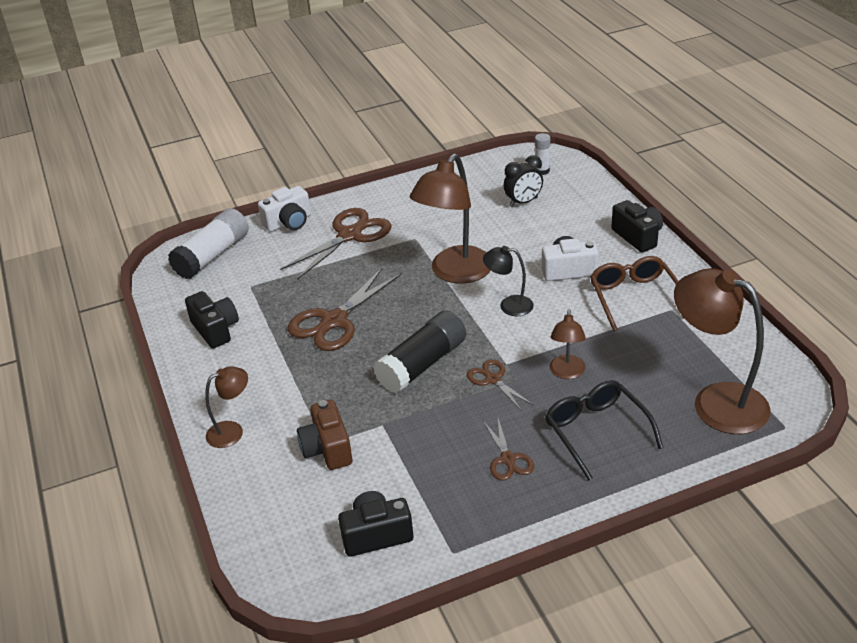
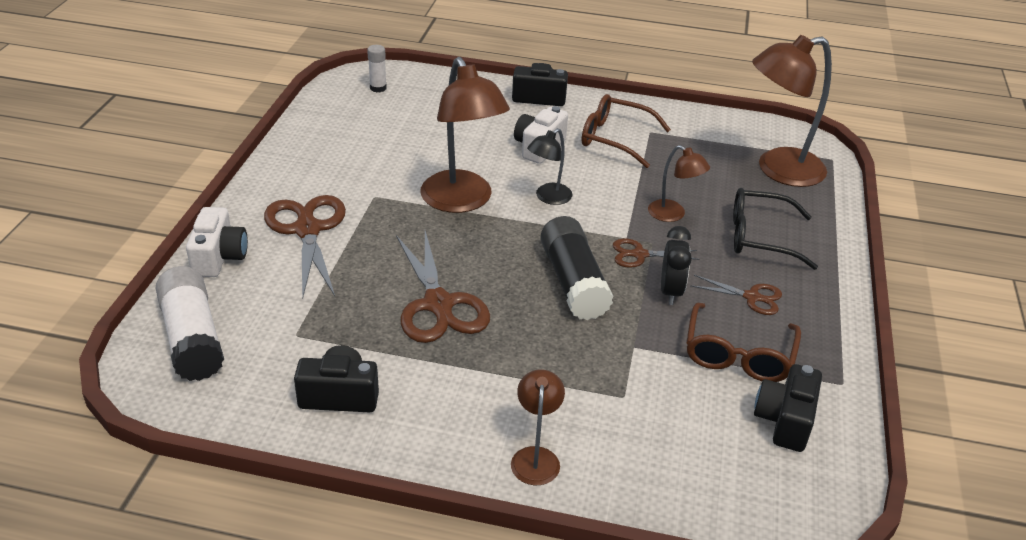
camera: 60 degrees left, 0 degrees up
brown camera [297,400,352,470] -> none
black clock [504,155,543,207] -> black clock moved to [661,226,692,305]
none -> brown glasses [686,303,801,382]

